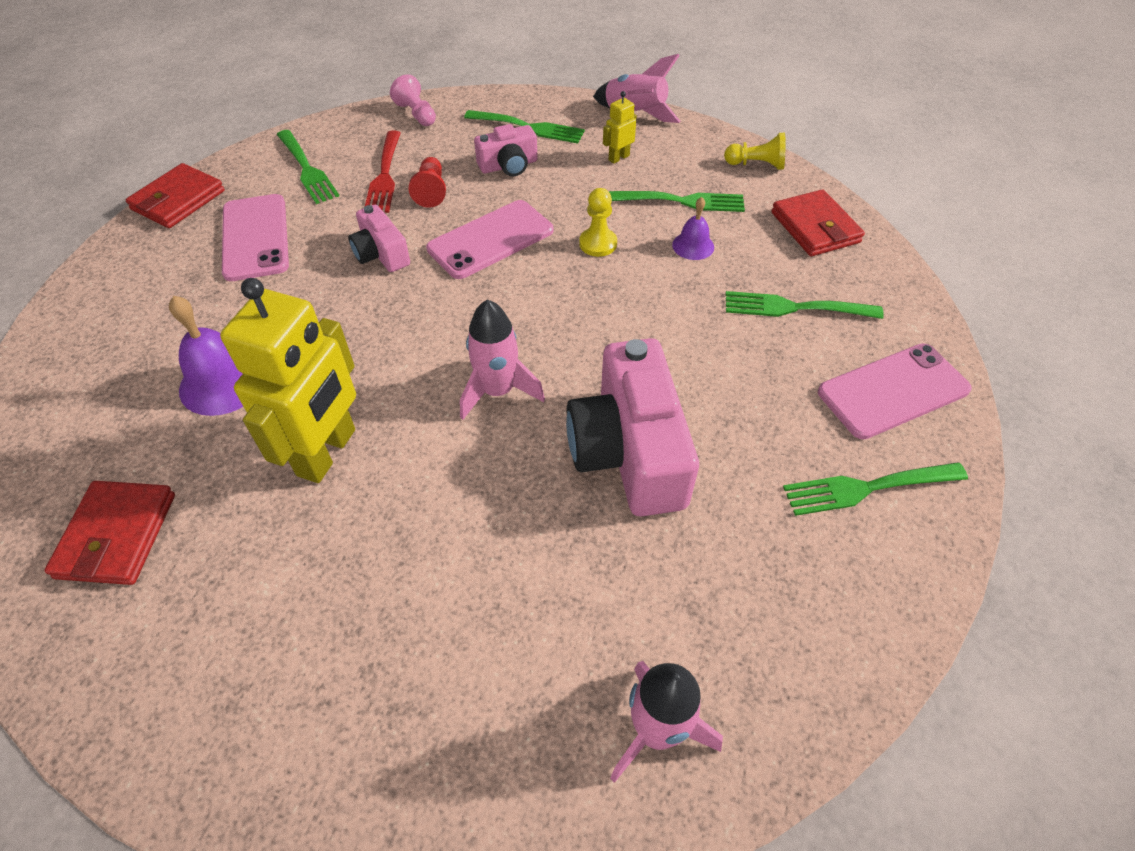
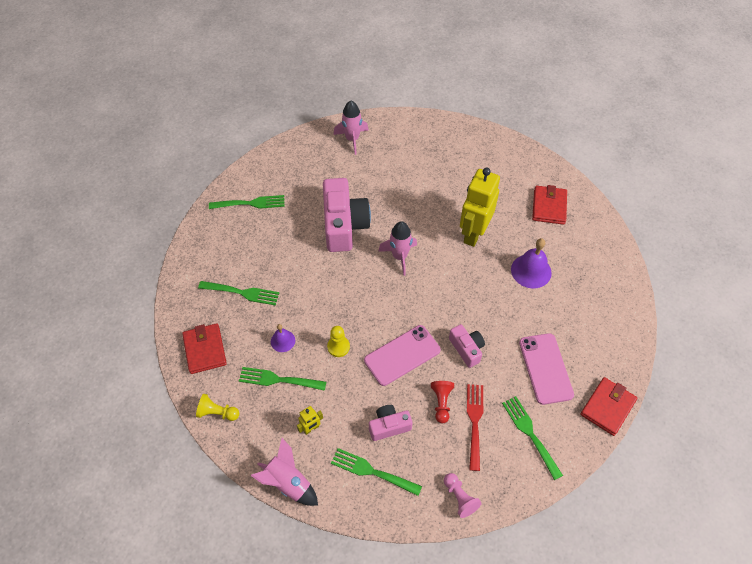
camera: 175 degrees left, 5 degrees up
pink phone [818,344,972,439] -> none

